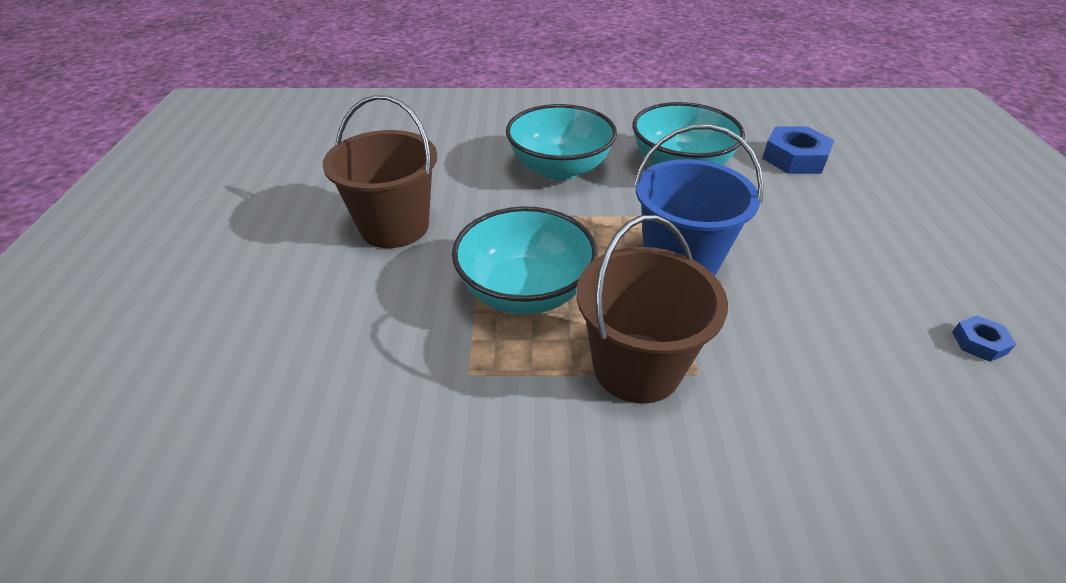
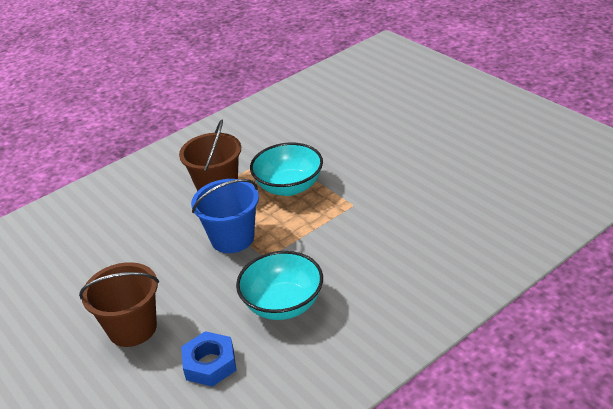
camera: 145 degrees right, 5 degrees down
brown bucket [323,95,437,248] -> brown bucket moved to [79,262,159,347]
turquoise bowl [506,104,617,180] -> none
blue nut [952,315,1016,362] -> none

